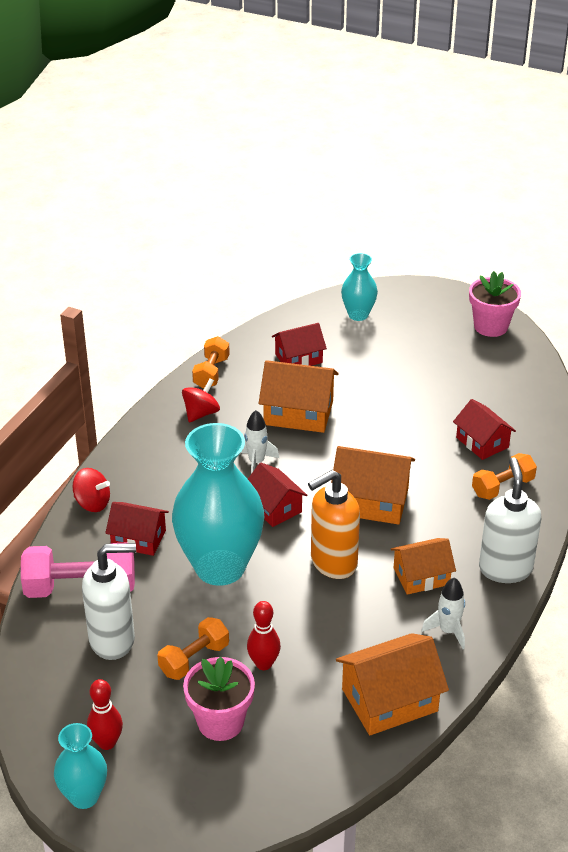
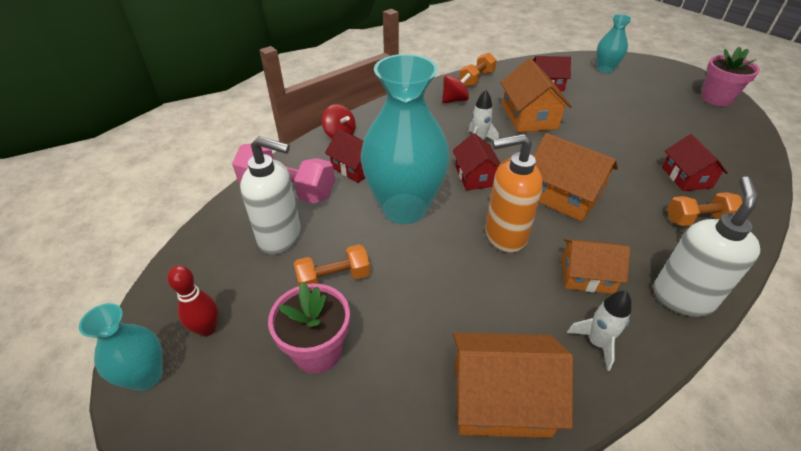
camera: 25 degrees right, 5 degrees up
red bowling pin [247,601,281,670] -> none
orange house [259,360,338,433] -> orange house turned 45 degrees clockwise [500,58,572,133]

